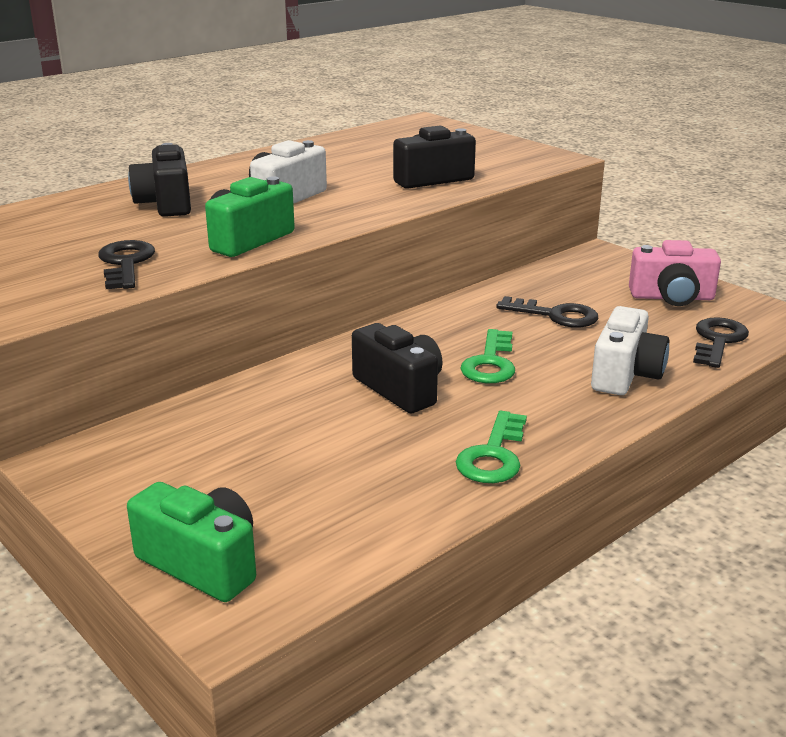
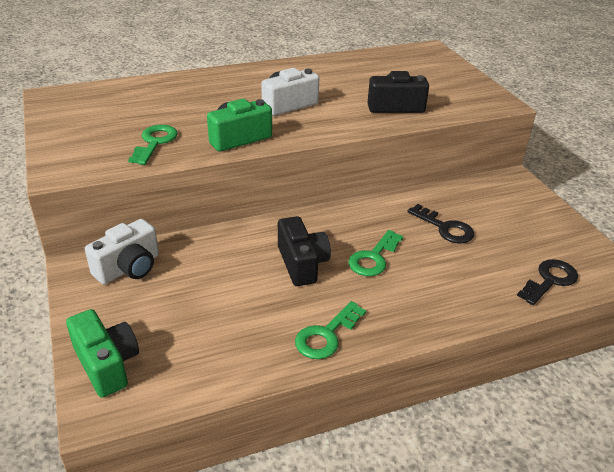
camera: 20 degrees right, 10 degrees up
black key [98,240,155,289] -> green key [128,125,178,165]
black camera [128,143,191,217] -> none
white camera [591,306,669,395] -> white camera moved to [85,219,159,284]
pink camera [629,240,721,306] -> none

